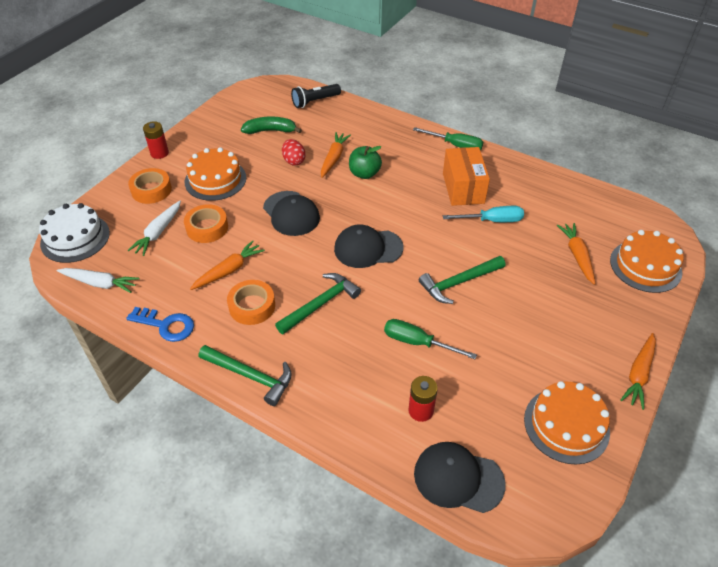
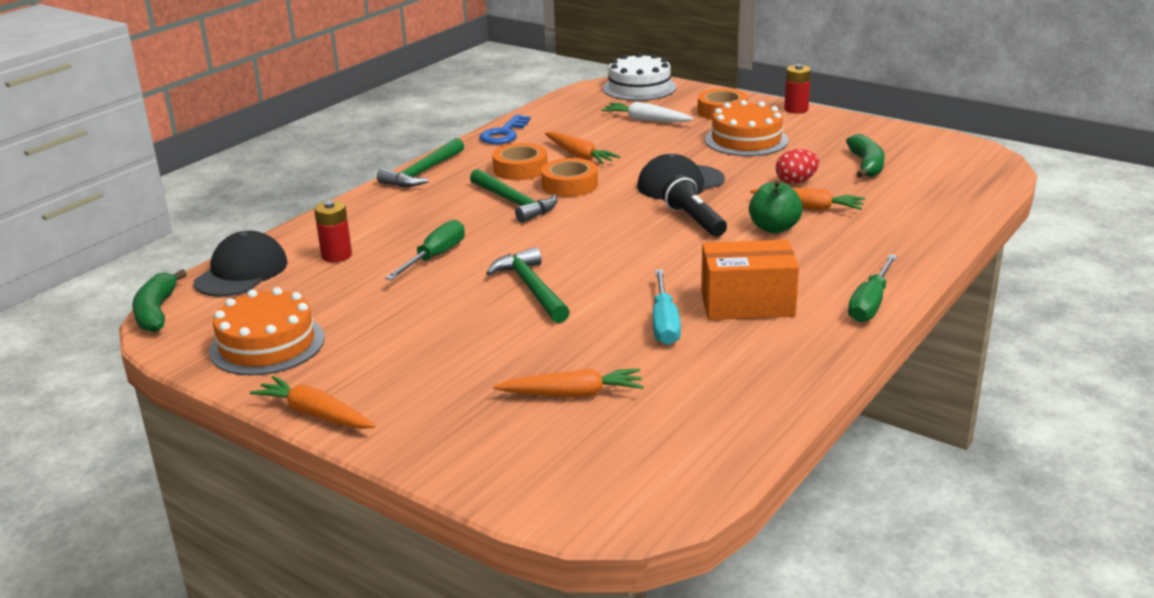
camera: 95 degrees right, 20 degrees down
white carrot [57,268,140,293] -> none
orange tape [184,204,228,243] -> orange tape moved to [541,158,598,197]
black flashlight [291,84,341,108] -> black flashlight moved to [662,175,727,237]
black cap [334,224,403,268] -> none
orange cake [610,230,684,293] -> none
none -> green banana [132,269,187,333]

